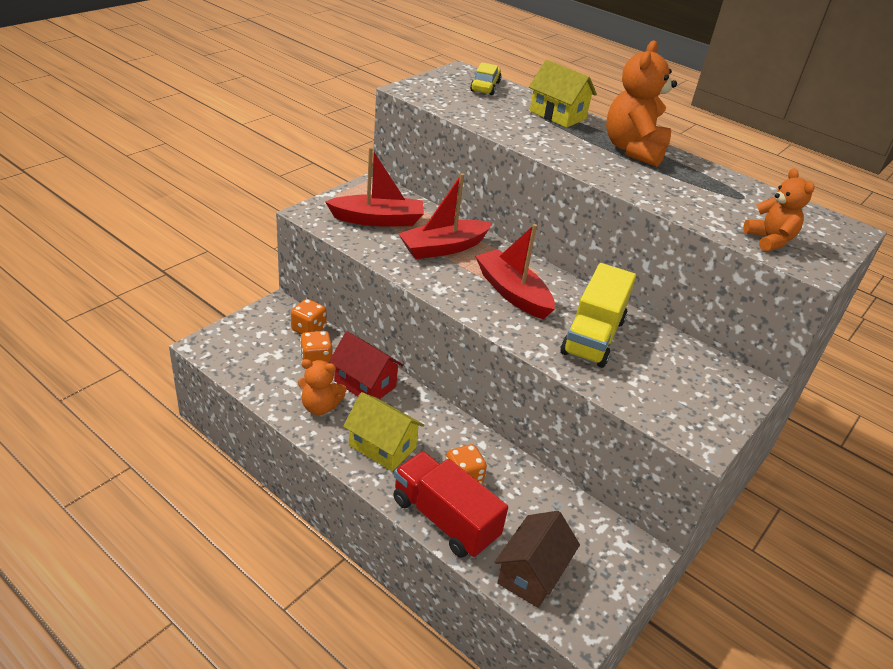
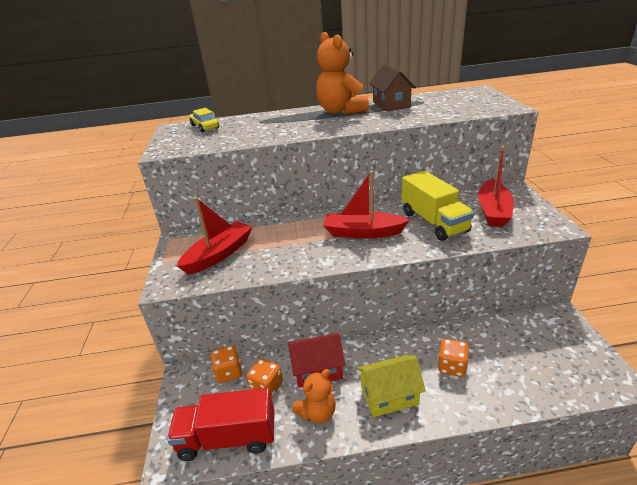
camera: 40 degrees left, 5 degrees down
red truck [393,451,508,558] -> red truck moved to [167,388,275,461]
red boat [398,173,493,259] -> red boat moved to [478,146,514,227]
brown house [495,511,580,608] -> brown house moved to [369,64,416,112]
yellow house [529,60,597,128] -> none
orange teddy bear [743,169,815,251] -> none

